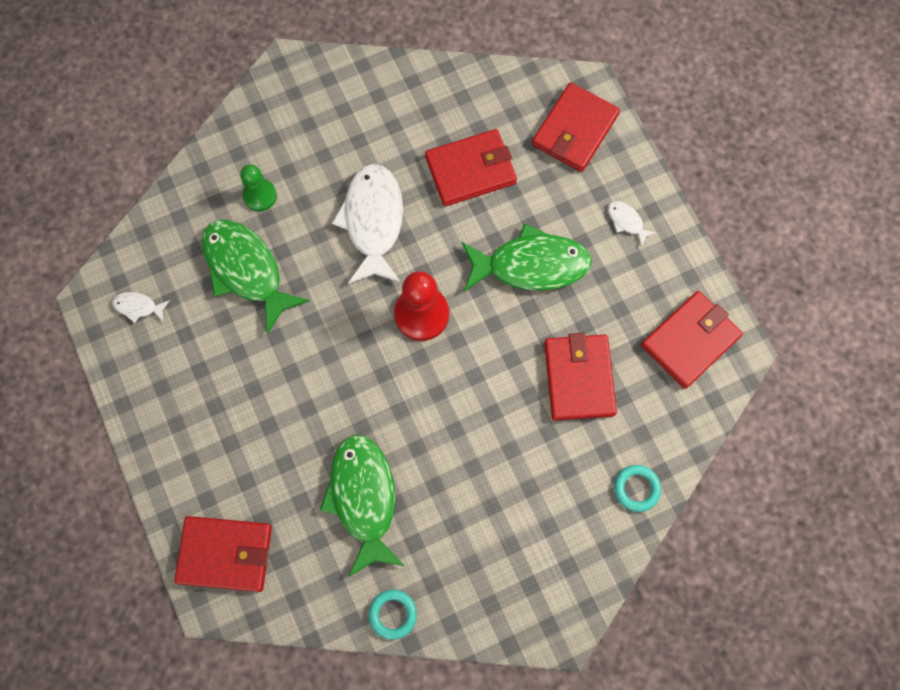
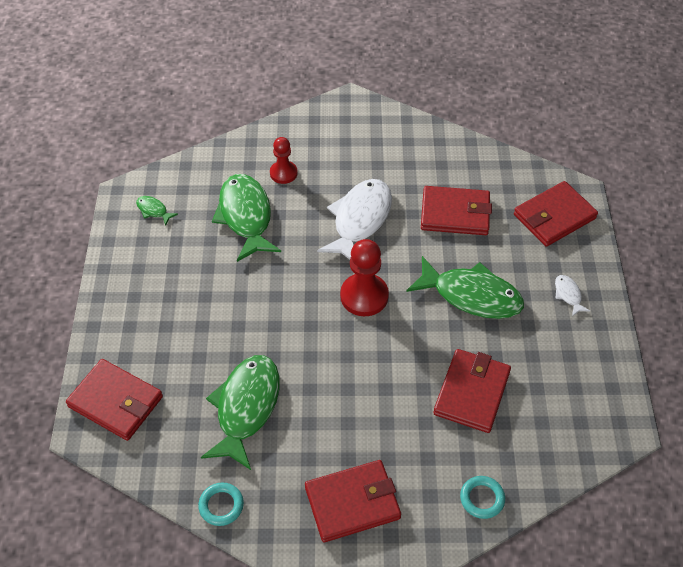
camera: 25 degrees right, 20 degrees down
white fish [112,292,169,323] -> green fish [136,196,178,226]
green pawn [240,164,277,212] -> red pawn [270,137,298,184]
red wallet [641,291,743,389] -> red wallet moved to [305,460,401,542]

